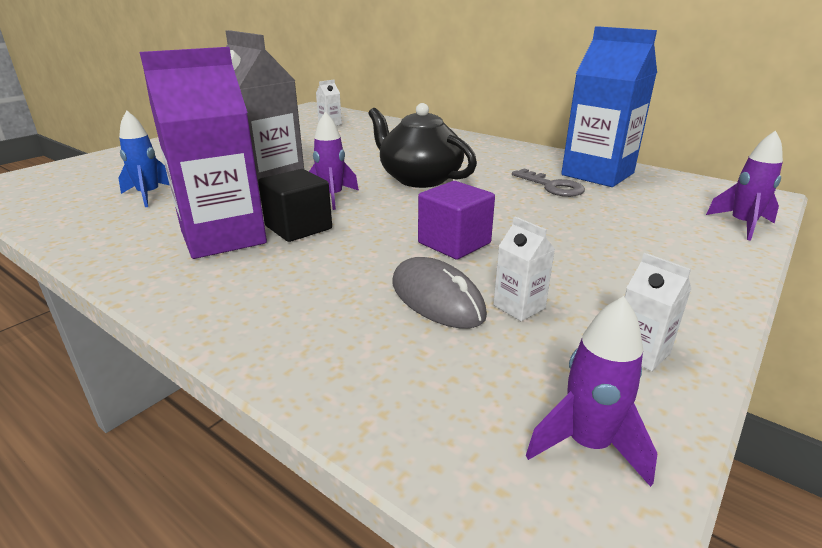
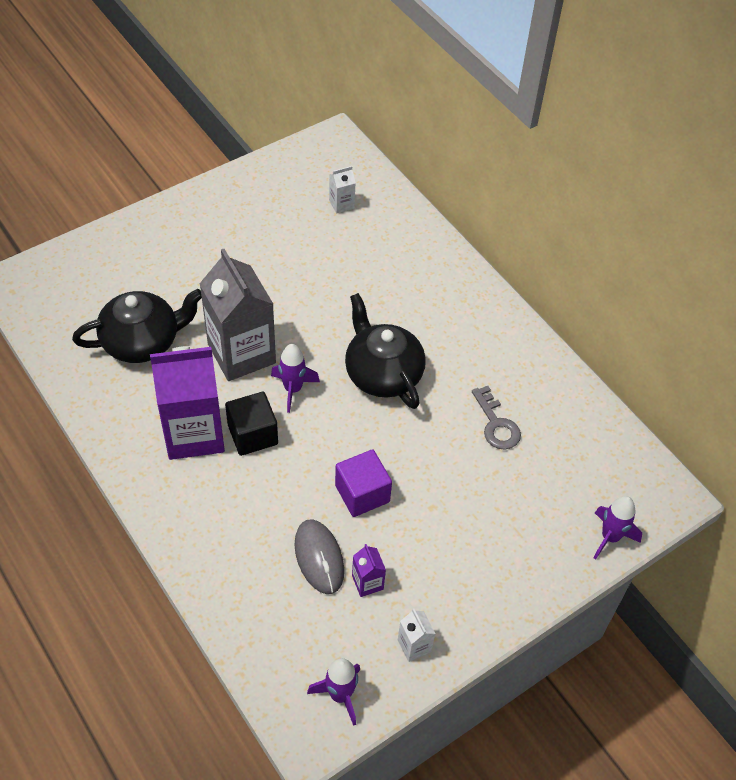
camera: 15 degrees right, 25 degrees up
blue rocket [118,111,169,207] -> black teapot [72,289,202,363]
white carton [493,216,555,321] -> purple carton [352,544,386,597]
blue carton [561,26,657,187] -> none

